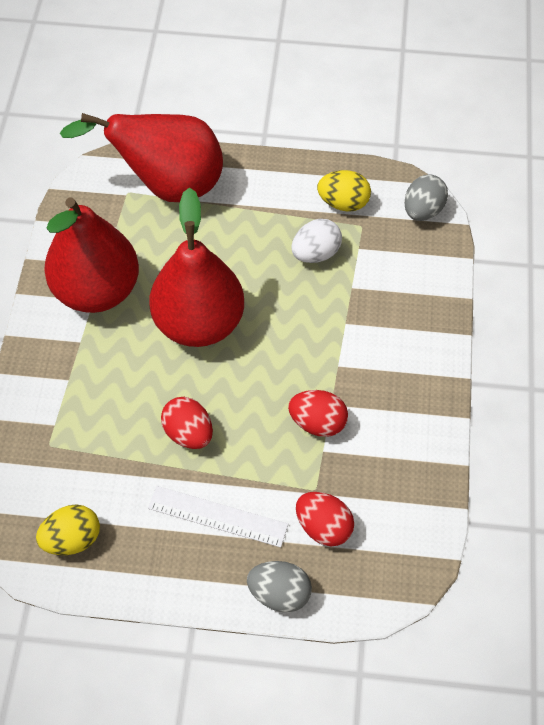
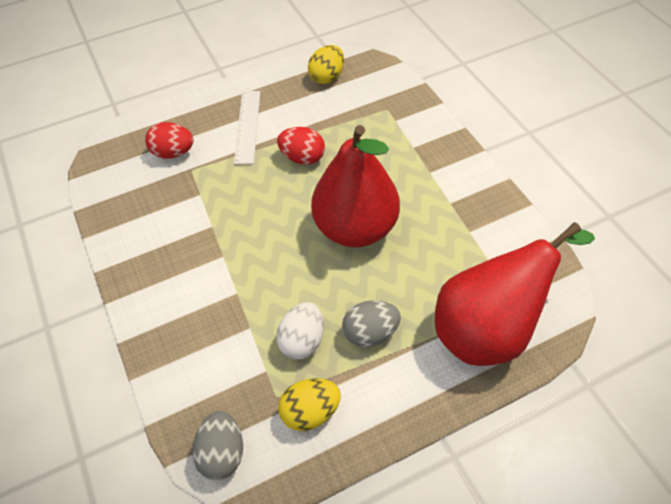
camera: 150 degrees right, 5 degrees down
red pear [44,198,139,313] -> none
white ruler [148,486,288,548] -> white ruler turned 75 degrees counterclockwise [234,91,260,165]
grey egg [247,561,312,613] -> grey egg moved to [342,300,401,347]
red egg [288,390,348,437] -> none

